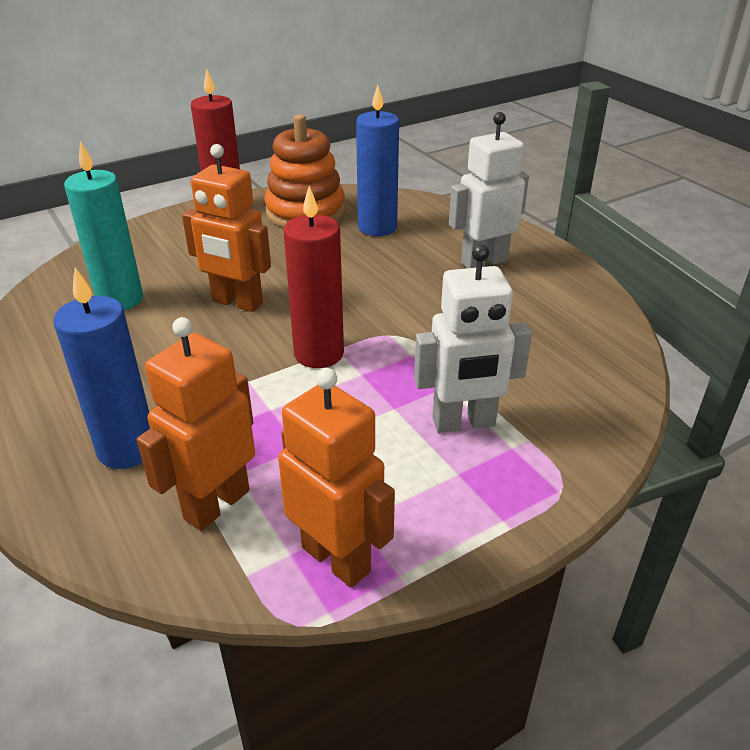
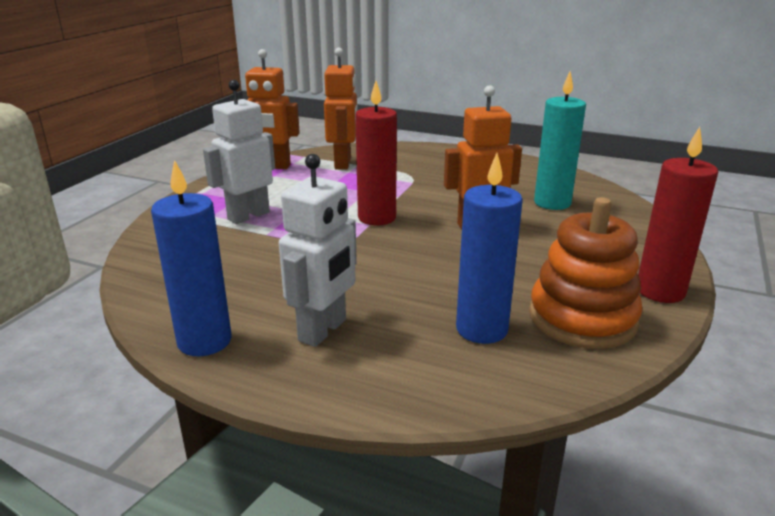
camera: 145 degrees right, 10 degrees down
blue candle [53,268,150,469] -> blue candle moved to [151,160,231,356]

